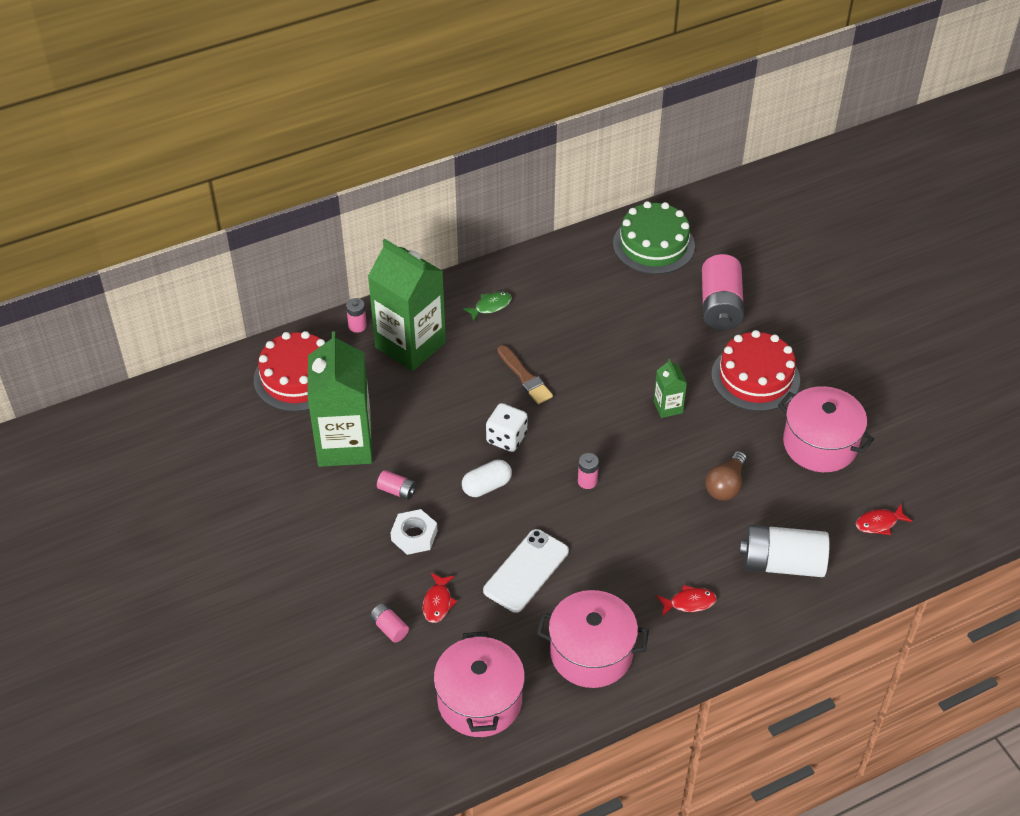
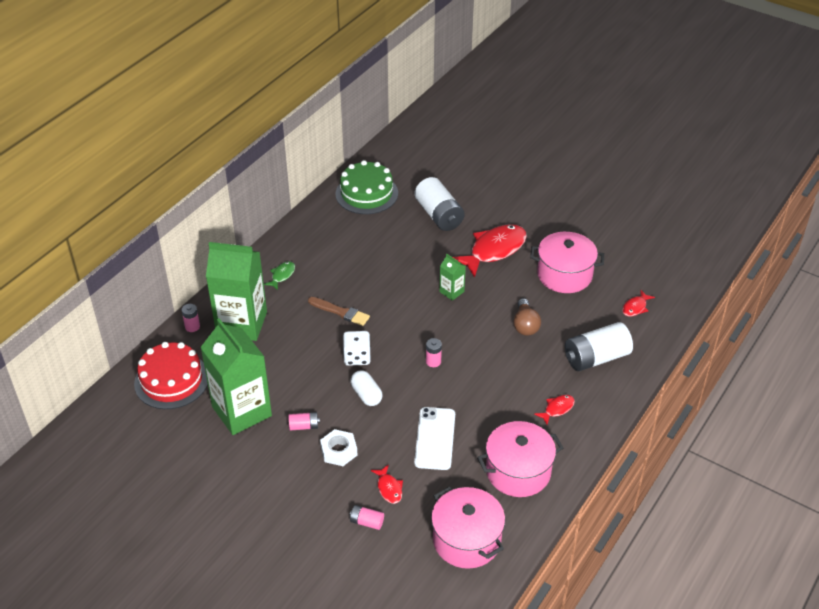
camera: 30 degrees left, 5 degrees down
white capsule [462,460,512,497] -> white capsule turned 60 degrees counterclockwise [351,370,382,406]
pink battery [702,254,744,331] -> white battery [415,177,465,231]
red cake [711,330,800,411] -> red fish [453,224,527,277]

